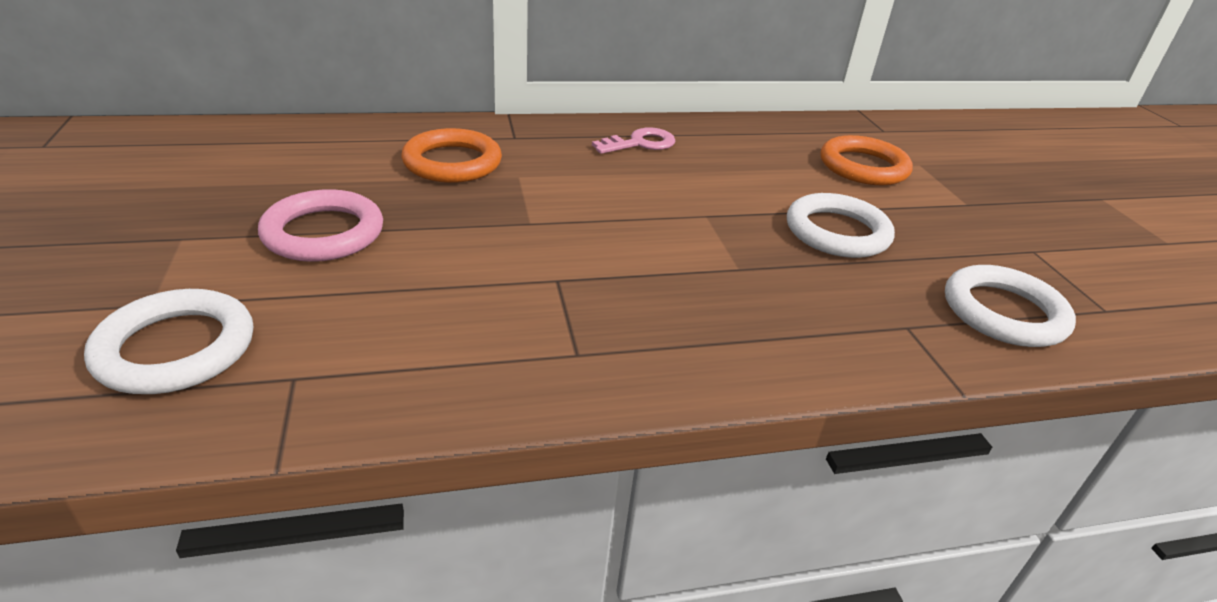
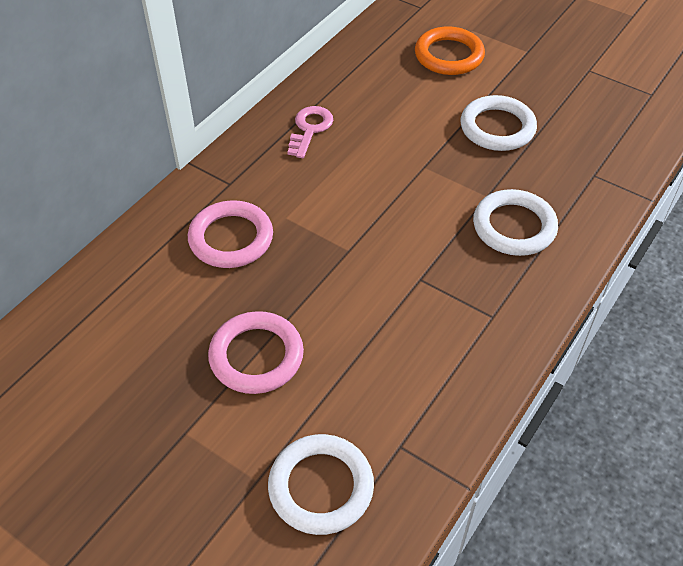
camera: 40 degrees left, 15 degrees up
orange ring [401,128,502,183] -> pink ring [188,200,273,268]
white ring [945,265,1076,347] -> white ring moved to [473,189,558,256]

